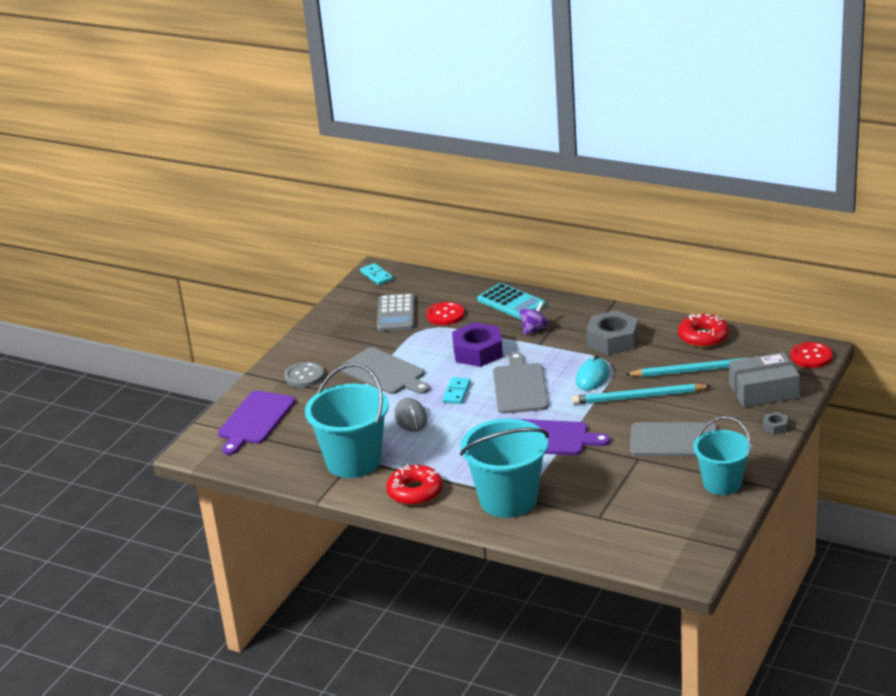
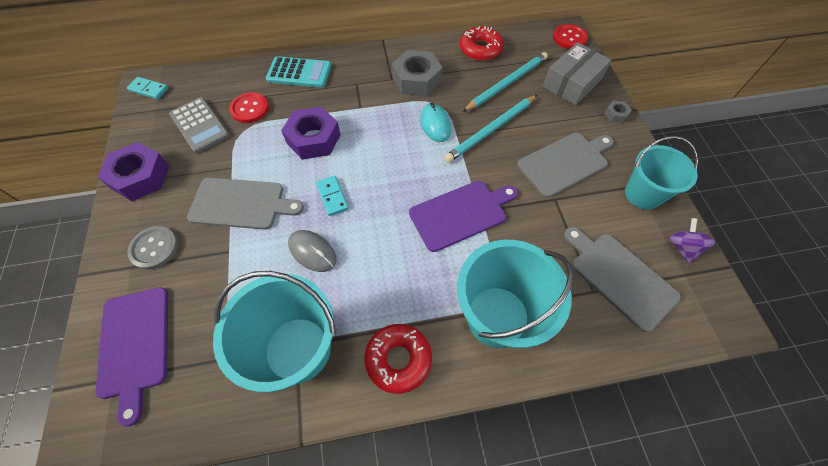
camera: 40 degrees left, 30 degrees up
grey cutting board [493,352,549,414] -> grey cutting board moved to [564,227,681,332]
purple spinning top [519,302,548,336] -> purple spinning top moved to [669,218,715,263]
none -> purple nut [98,142,169,201]

